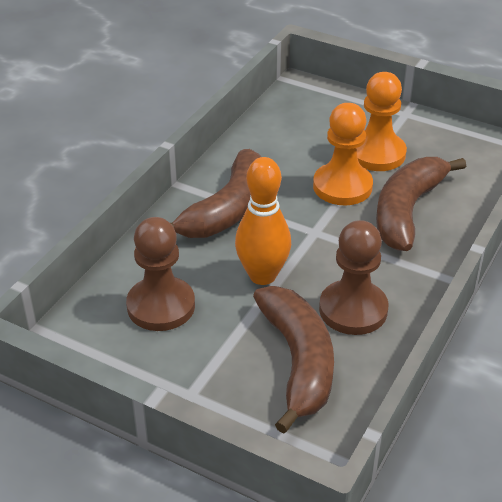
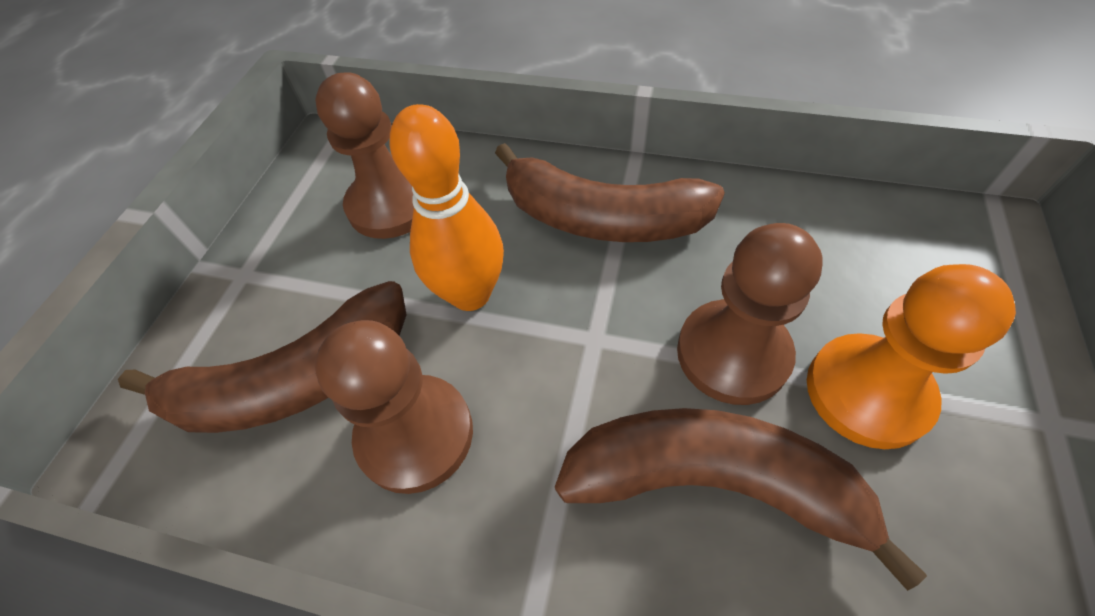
camera: 80 degrees right, 15 degrees up
orange pawn [313,103,373,205] -> brown pawn [677,223,823,405]

